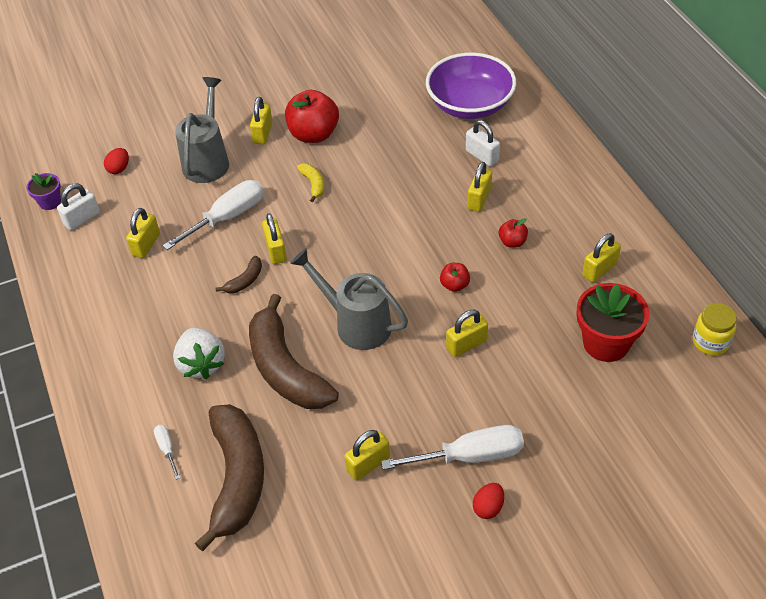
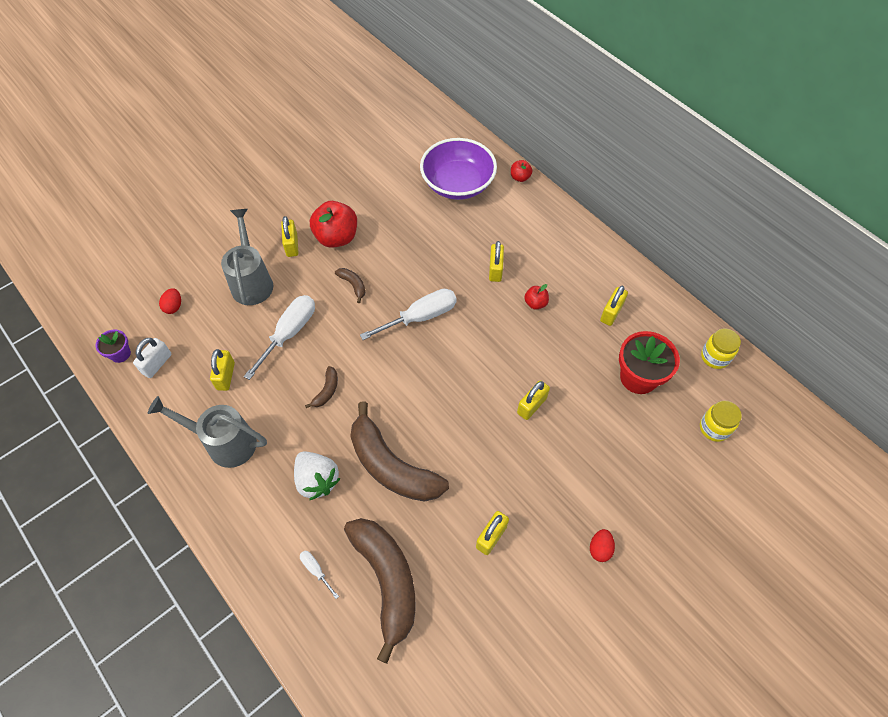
camera: 20 degrees left, 10 degrees up
yellow padlock [262,213,287,264] -> none
grey watering can [290,248,408,350] -> grey watering can moved to [148,396,267,468]
yellow banana [297,163,324,202] -> brown banana [335,268,366,303]
white screwdriver [381,425,524,470] -> white screwdriver moved to [360,289,457,340]
red apple [440,263,470,292] -> red apple moved to [511,160,532,182]
white padlock [466,120,500,167] -> none
none -> yellow jar [700,401,742,442]

